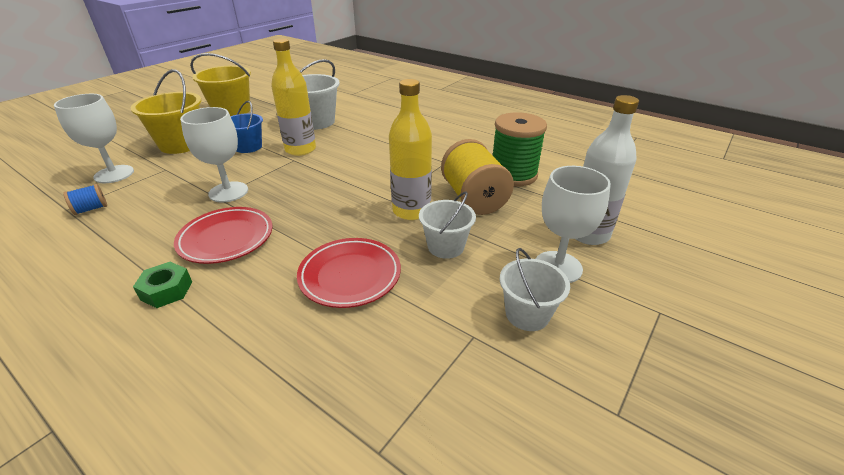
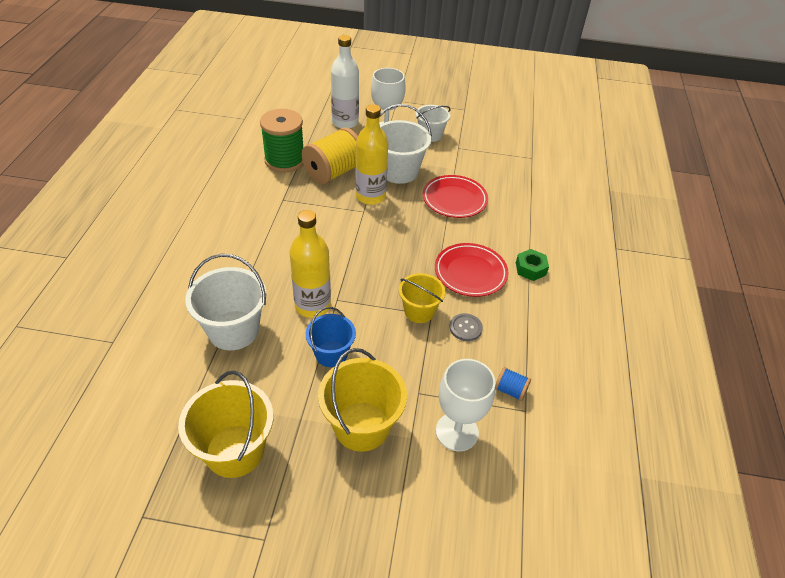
camera: 120 degrees left, 10 degrees up
white goblet [180,107,248,203] -> yellow bucket [399,273,445,323]
white bucket [419,192,476,259] -> white bucket [379,104,432,184], size x1.58
none -> grey button [449,313,483,341]

